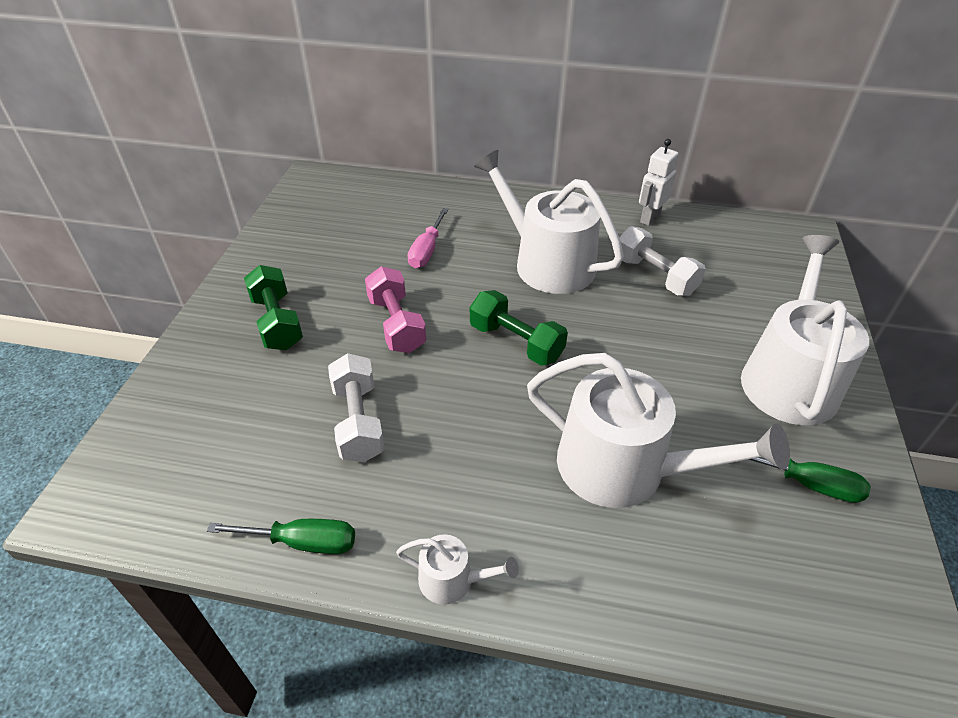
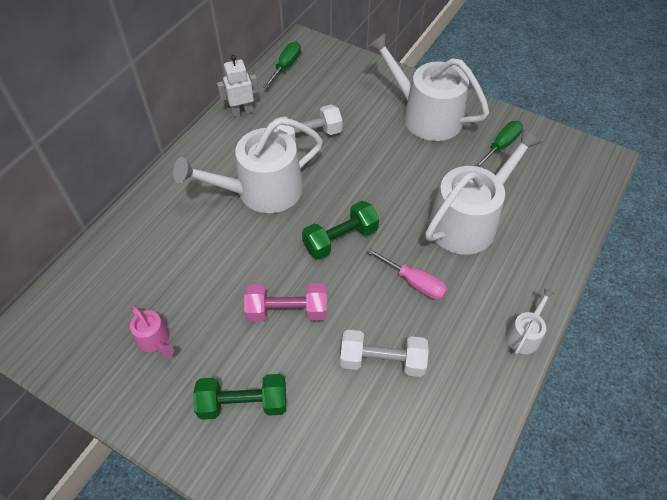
camera: 70 degrees left, 10 degrees up
green screwdriver [207,519,355,554] -> green screwdriver moved to [263,42,301,89]
pink screwdriver [408,208,448,268] -> pink screwdriver moved to [366,248,447,300]
white robot [639,139,679,226] -> white robot turned 105 degrees clockwise [217,55,259,117]
none -> pink watering can [130,305,174,358]

